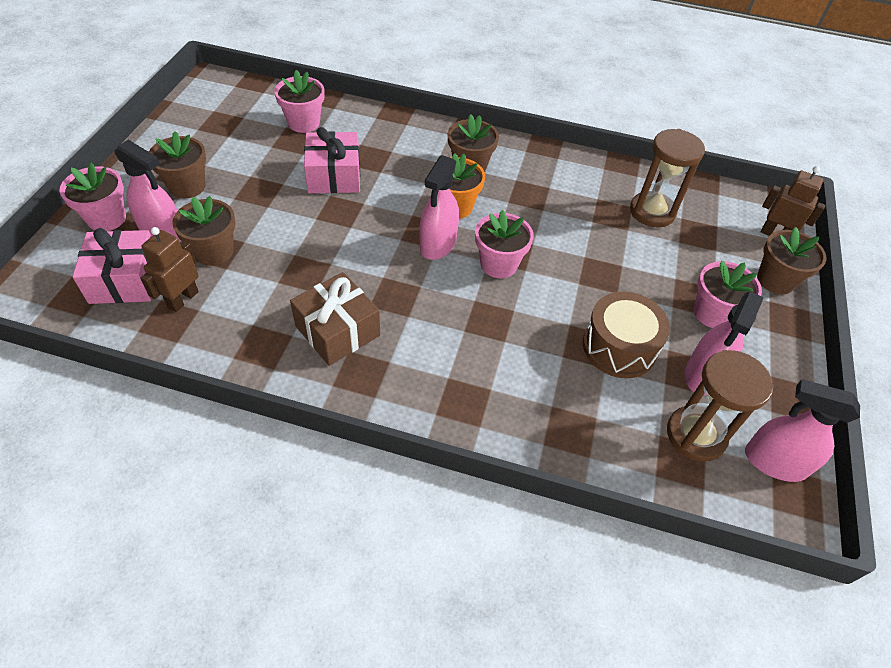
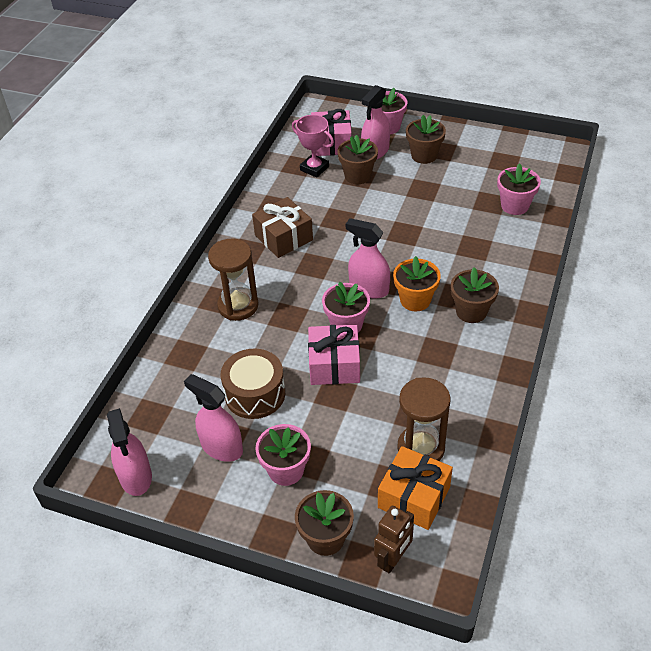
camera: 100 degrees right, 5 degrees down
brown robot [140,227,199,312] -> pink trophy [292,115,334,178]
pink gift [304,127,360,193] -> pink gift moved to [308,325,360,385]
brown hourglass [667,350,774,462] -> brown hourglass moved to [208,239,258,321]
pink spray bottle [745,380,860,482] -> pink spray bottle turned 135 degrees clockwise [107,408,152,496]
none -> orange gift [378,446,453,530]

